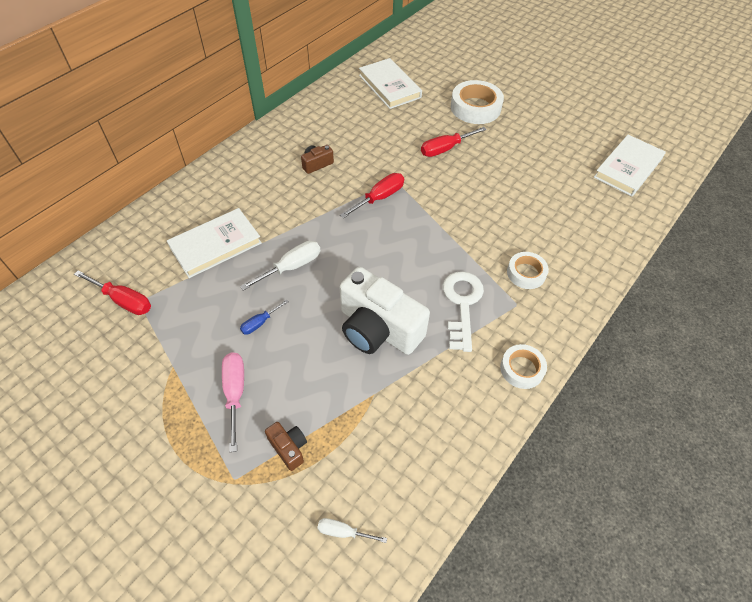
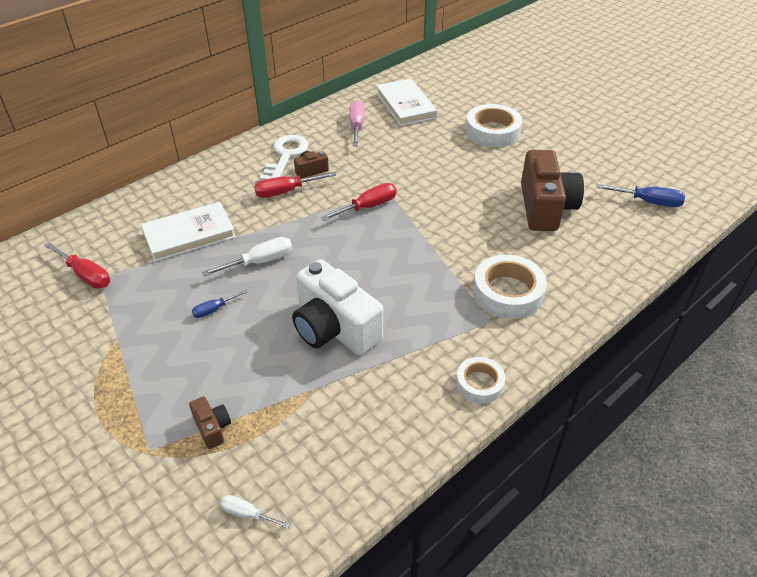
camera: 10 degrees right, 10 degrees down
pink screwdriver [222,352,244,452] -> pink screwdriver moved to [349,100,365,146]
red screwdriver [421,127,487,157] -> red screwdriver moved to [254,172,336,198]
white key [443,271,484,352] -> white key moved to [259,135,309,181]
white tape [507,252,549,289] -> white tape [473,255,547,319], size x1.65
white book [594,135,666,196] -> blue screwdriver [596,184,685,207]
none -> brown camera [521,150,584,231]

